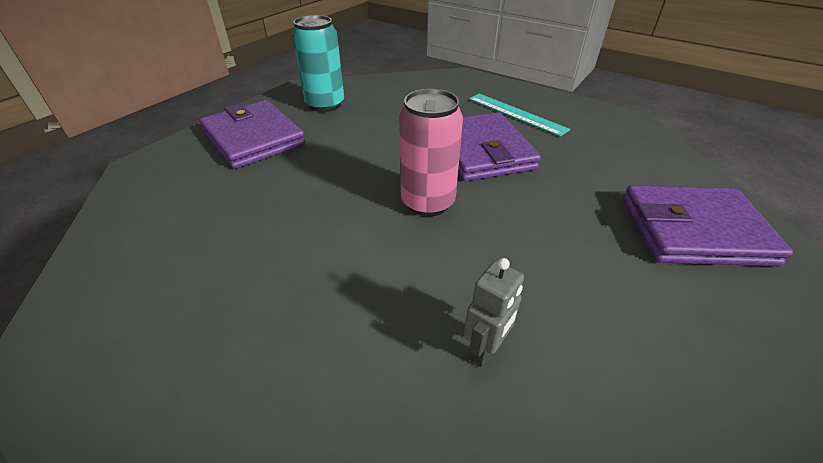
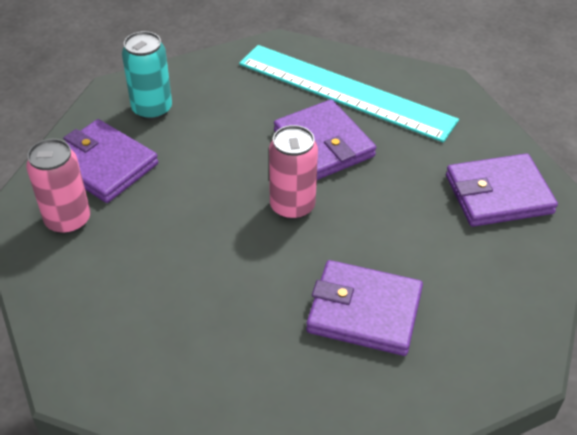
camera: 15 degrees left, 5 degrees up
grey robot [464,258,524,367] -> purple wallet [306,260,423,356]
turquoise ruler [469,93,570,137] -> turquoise ruler [239,45,459,143], size x2.15
none -> pink can [26,139,90,234]

